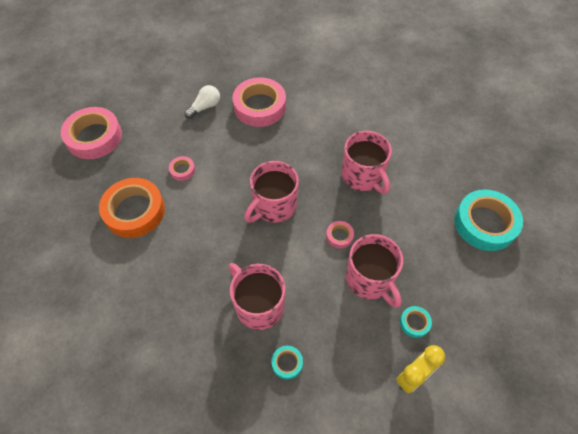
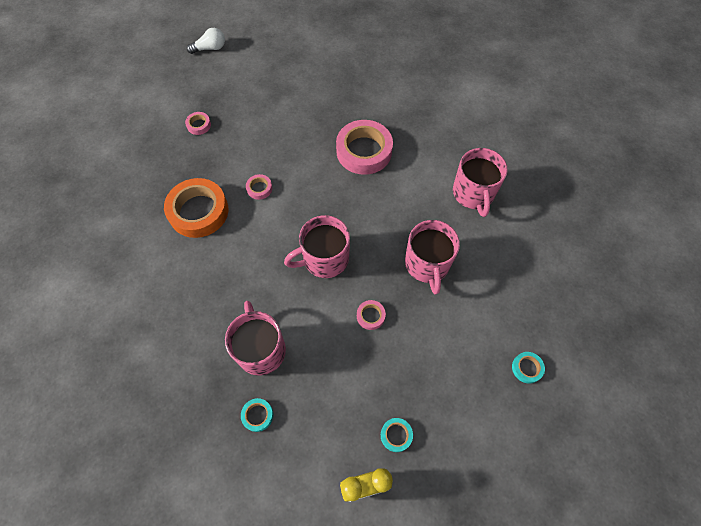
camera: 25 degrees right, 5 degrees up
pink tape [61,107,122,159] -> pink tape [185,112,211,135], size x0.44
white light bulb [184,85,220,119] -> white light bulb moved to [187,28,225,54]
pink mug [346,234,403,308] -> pink mug moved to [453,148,508,217]
turquoise tape [454,189,523,251] -> turquoise tape [512,352,545,384], size x0.44

